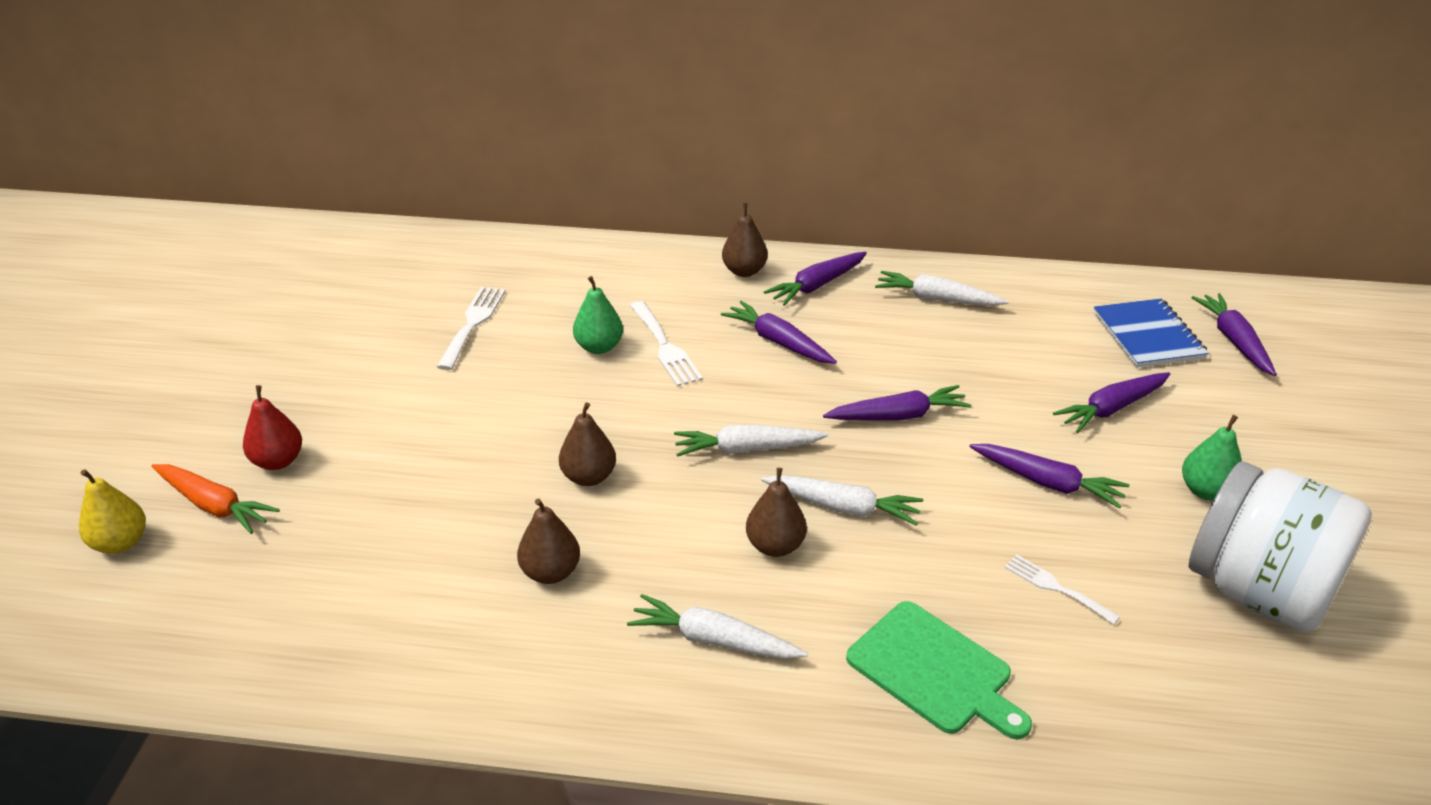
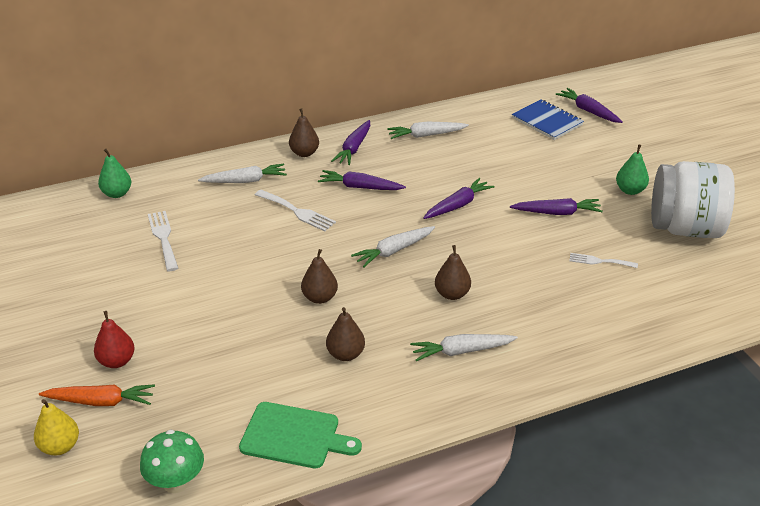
camera: 30 degrees left, 0 degrees up
green pear [573,276,623,354] -> green pear moved to [98,149,131,198]
white carrot [761,475,923,526] -> white carrot moved to [198,164,287,183]
green cutting board [846,601,1032,739] -> green cutting board moved to [239,402,362,468]
purple carrot [1053,372,1170,433] -> none
none -> green mushroom [140,429,204,493]

